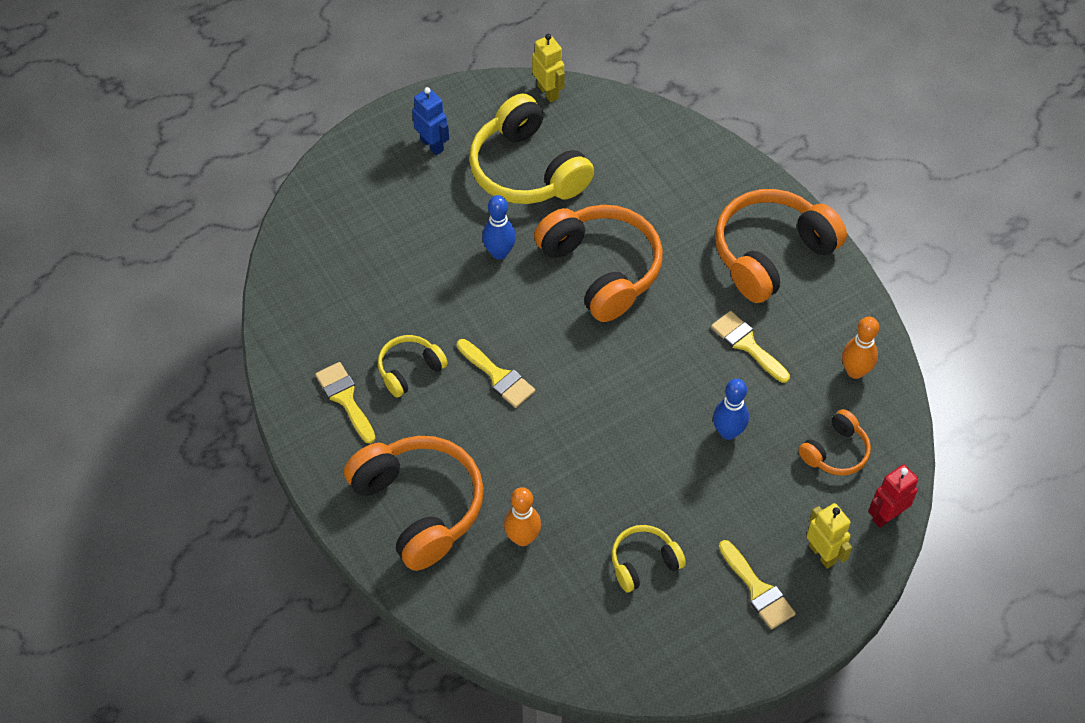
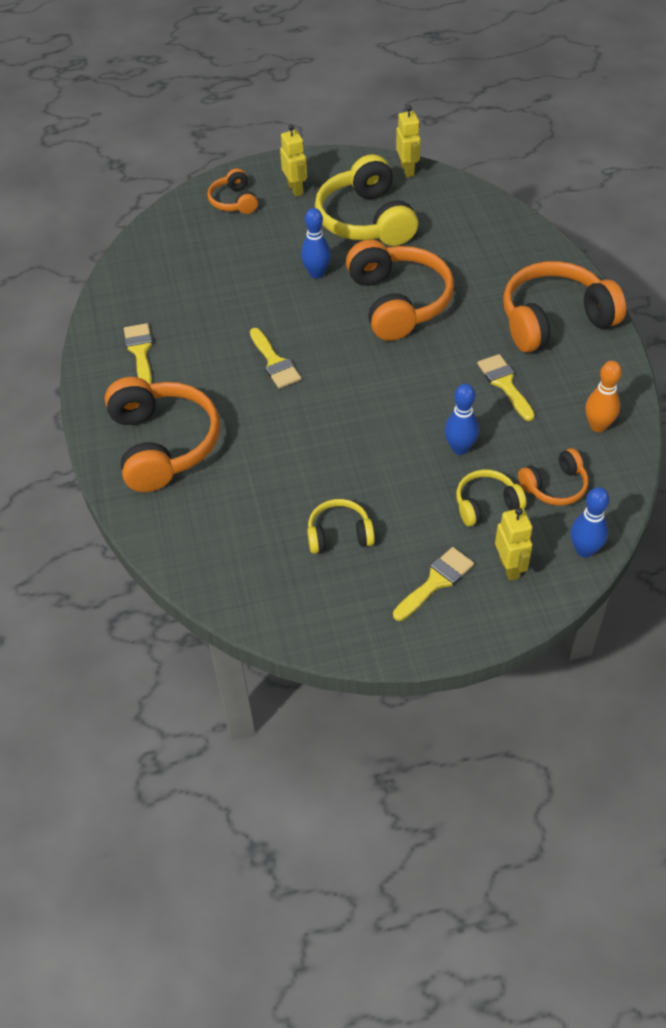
camera: 20 degrees right, 5 degrees down
yellow headphones [378,335,448,397] -> yellow headphones moved to [456,470,526,526]
blue robot [412,87,449,155] -> yellow robot [280,125,307,197]
orange bowling pin [504,487,541,546] -> none
yellow brush [719,540,796,629] -> yellow brush turned 120 degrees counterclockwise [393,547,474,621]
red robot [868,464,918,528] -> blue bowling pin [571,487,610,558]
none -> orange headphones [207,168,258,214]

